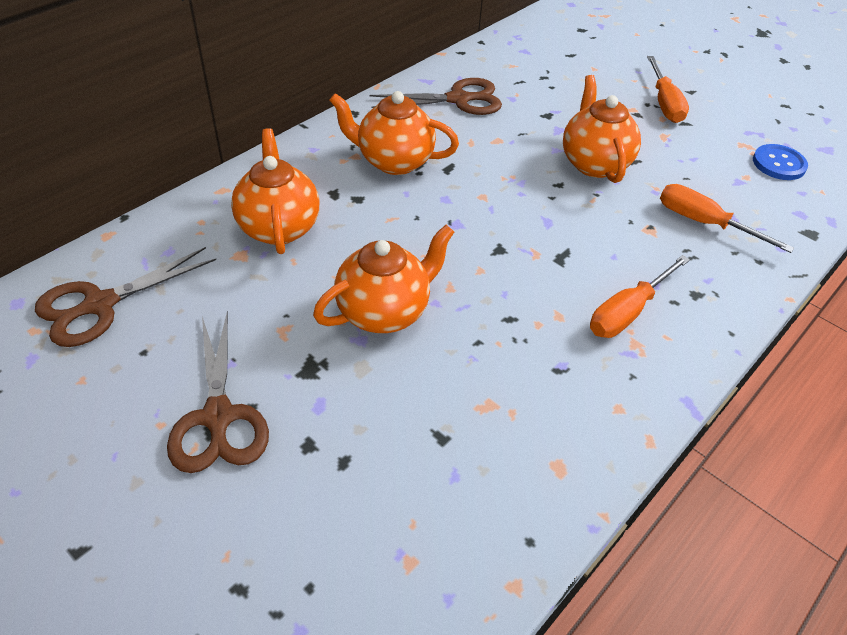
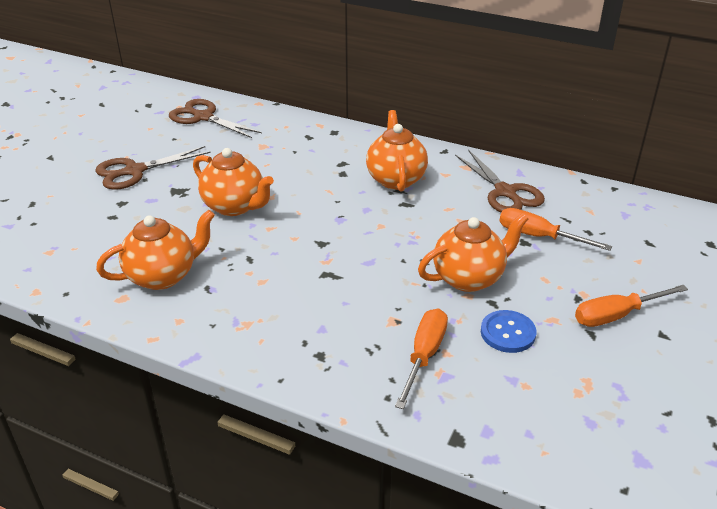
camera: 75 degrees right, 10 degrees down
orange teapot [231,128,319,254] -> orange teapot moved to [96,210,215,290]
orange screwdriver [590,255,690,338] -> orange screwdriver moved to [499,208,612,251]
blue button [753,144,808,180] -> blue button moved to [481,310,536,353]

